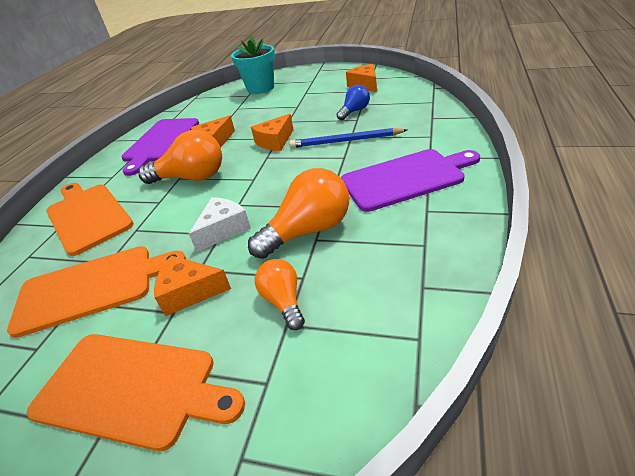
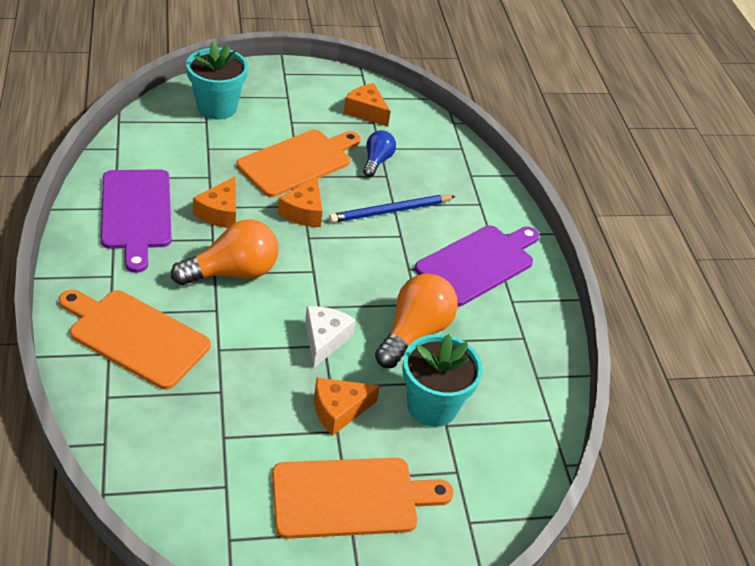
camera: 35 degrees left, 5 degrees up
orange cutting board [7,246,186,338] -> orange cutting board moved to [237,130,361,197]
orange light bulb [255,259,305,330] -> turquoise flower pot [402,334,483,427]

